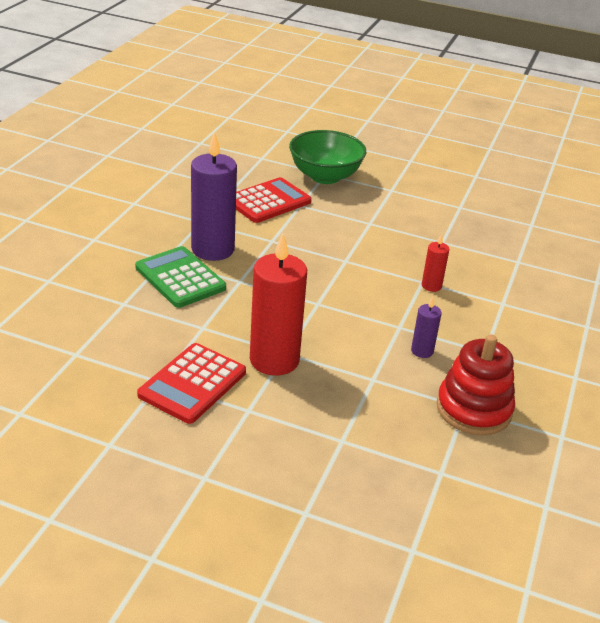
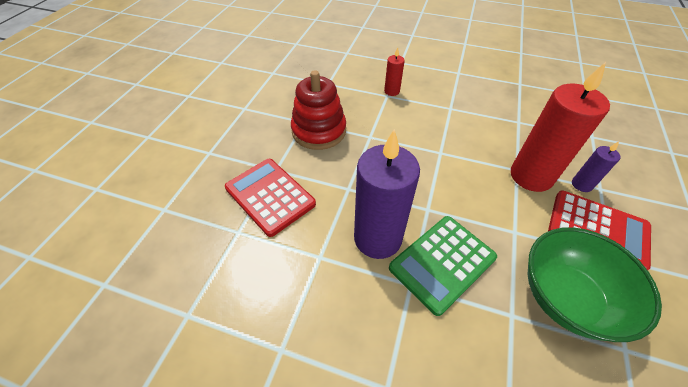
camera: 90 degrees left, 15 degrees up
green bowl [289,130,366,184] -> green bowl moved to [528,227,662,342]
purple candle [411,297,442,358] -> purple candle moved to [572,141,621,192]
red stacking toy [437,334,515,435] -> red stacking toy moved to [291,70,346,150]

